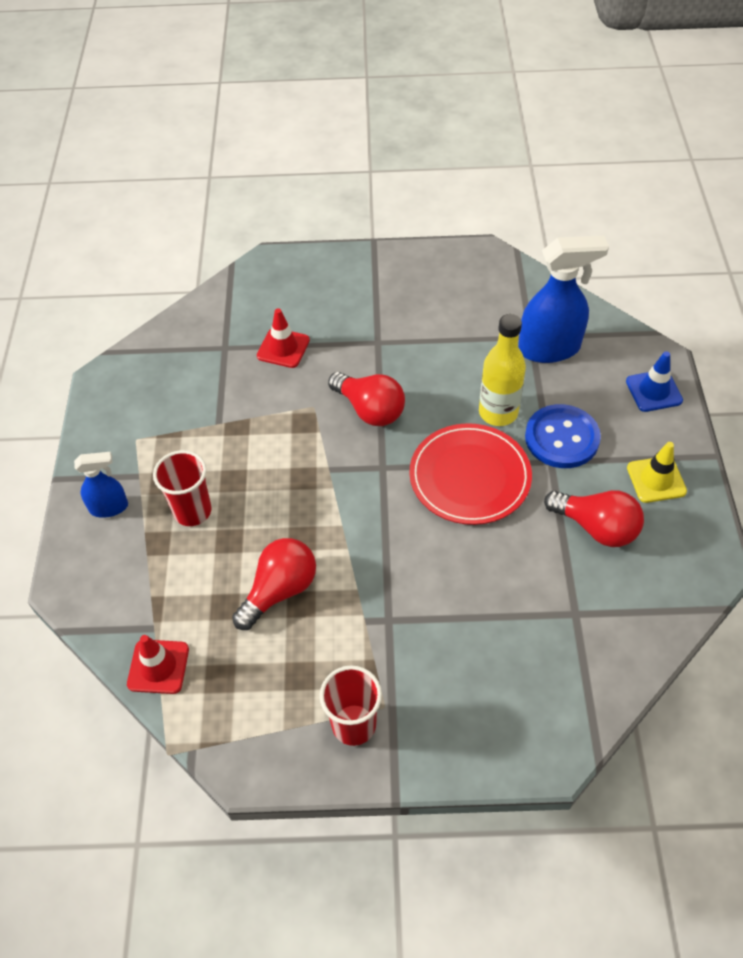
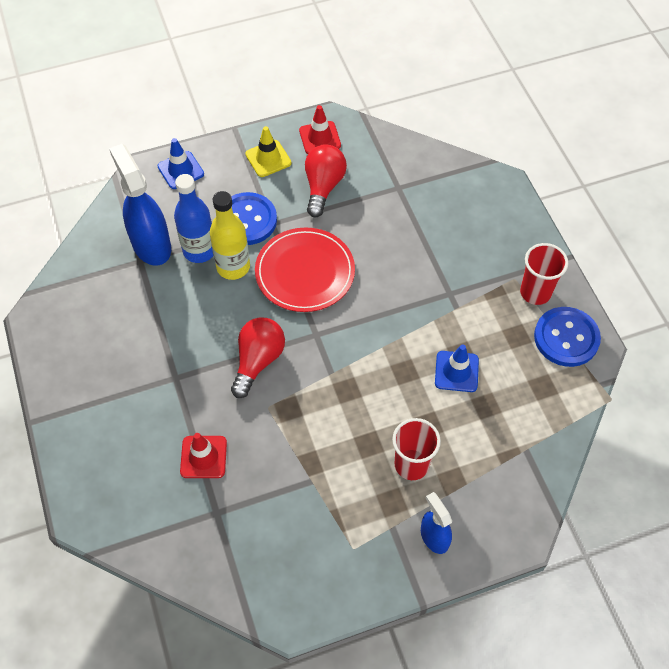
camera: 110 degrees left, 5 degrees up
red traffic cone [127,635,189,694] -> red traffic cone moved to [299,105,341,154]
red light bulb [232,538,316,630] -> blue traffic cone [435,344,479,392]
none -> blue bottle [174,174,213,263]
none -> blue button [534,307,601,367]

